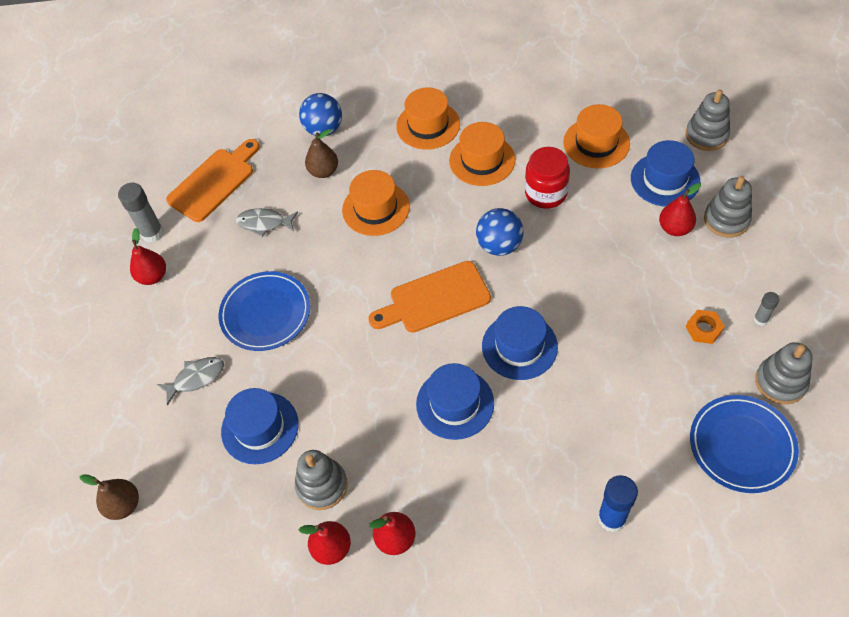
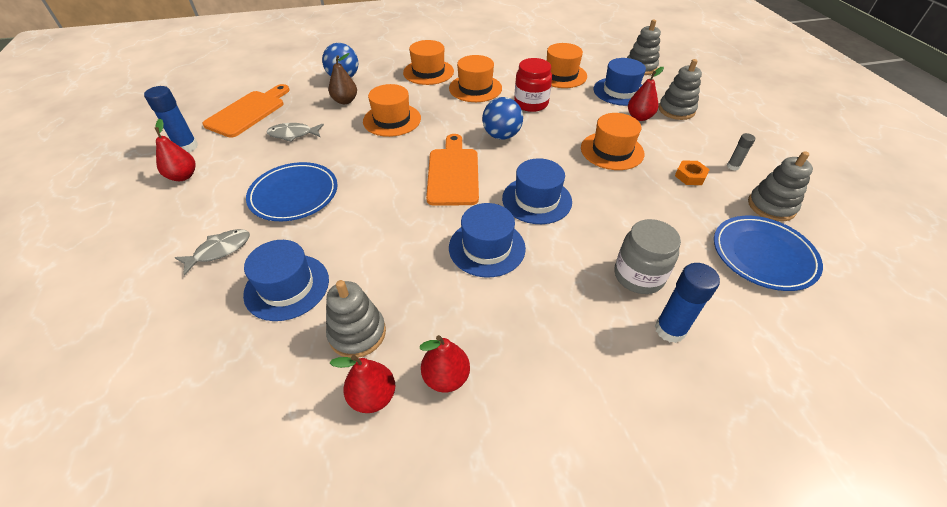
camera: 15 degrees left, 10 degrees down
brown pear [79,474,139,520] -> none
grey glue stick [118,183,164,242] -> blue glue stick [144,86,198,152]
orange cutting board [368,261,491,333] -> orange cutting board turned 120 degrees clockwise [426,134,479,206]
none -> orange hat [581,113,644,170]
none -> grey jar [614,219,681,294]

